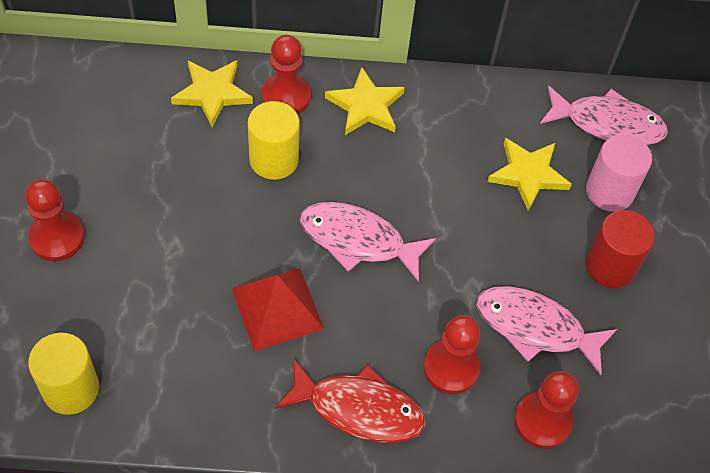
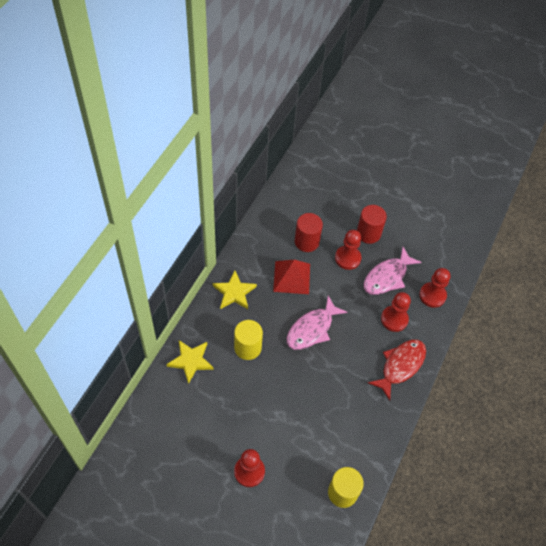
camera: 65 degrees left, 0 degrees up
red pyramid [232,268,324,351] -> red pyramid moved to [273,260,310,294]
red pawn [262,35,311,114] -> red pawn moved to [335,230,361,270]
yellow star [487,138,572,211] -> red cylinder [295,213,323,252]
pink fish [540,86,668,145] -> none
pink cylinder [586,134,652,212] -> none

